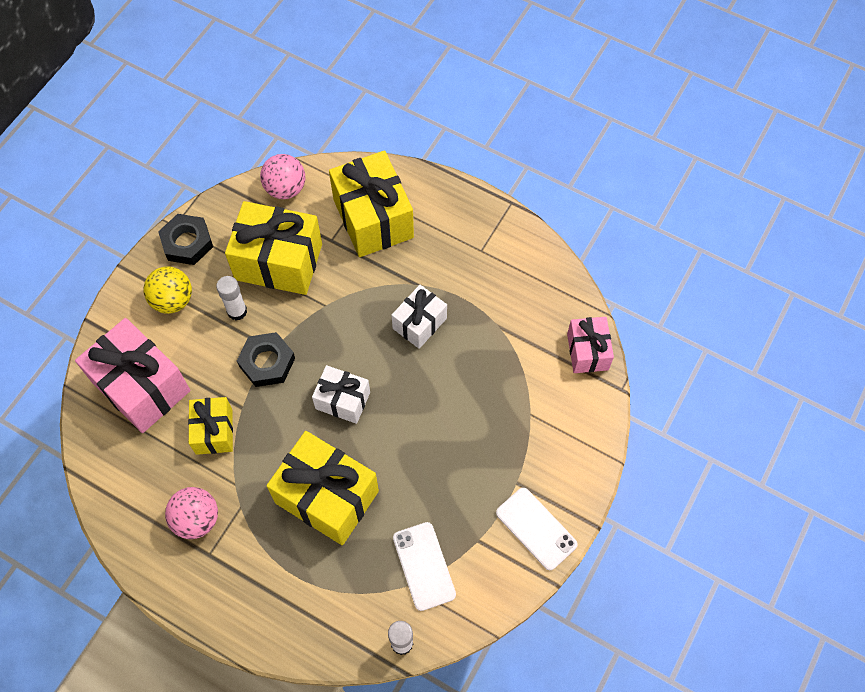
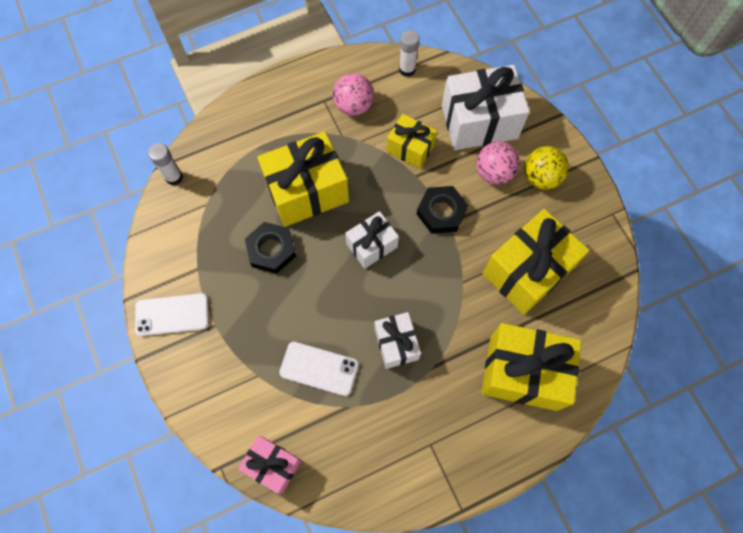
camera: 125 degrees right, 5 degrees up
pink gift [75,318,191,433] -> white gift [442,65,530,150]
black nut [158,214,213,265] -> black nut moved to [245,222,296,274]
white glue stick [216,276,247,320] -> white glue stick moved to [399,30,419,77]
pink ball [260,154,305,199] -> pink ball moved to [476,141,520,185]
white phone [393,522,456,611] -> white phone moved to [279,342,359,396]

